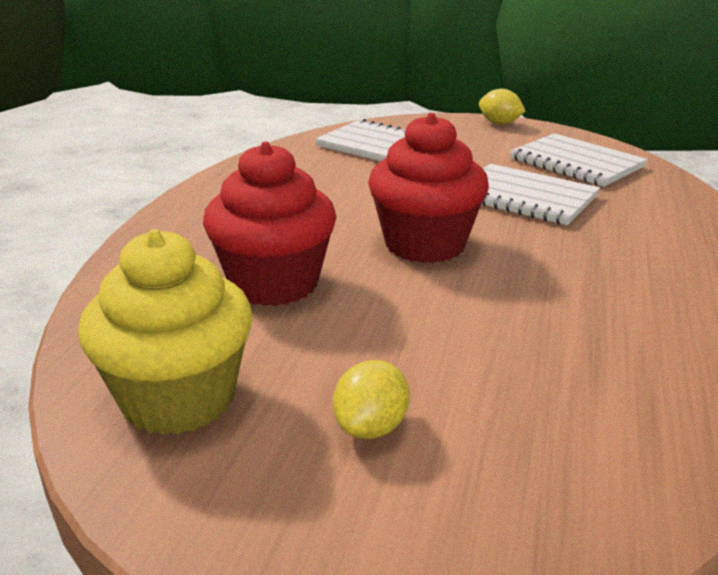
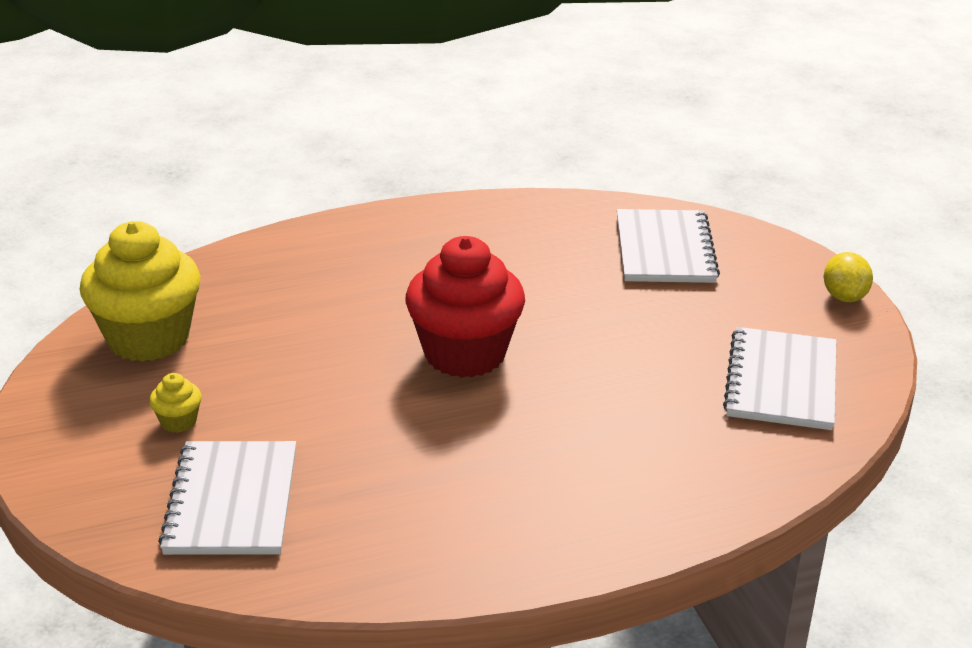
camera: 55 degrees right, 5 degrees up
red cupcake [203,141,336,306] -> none
yellow lemon [333,360,409,439] -> yellow cupcake [149,373,202,433]
white notebook [481,164,600,225] -> white notebook moved to [158,441,296,555]

